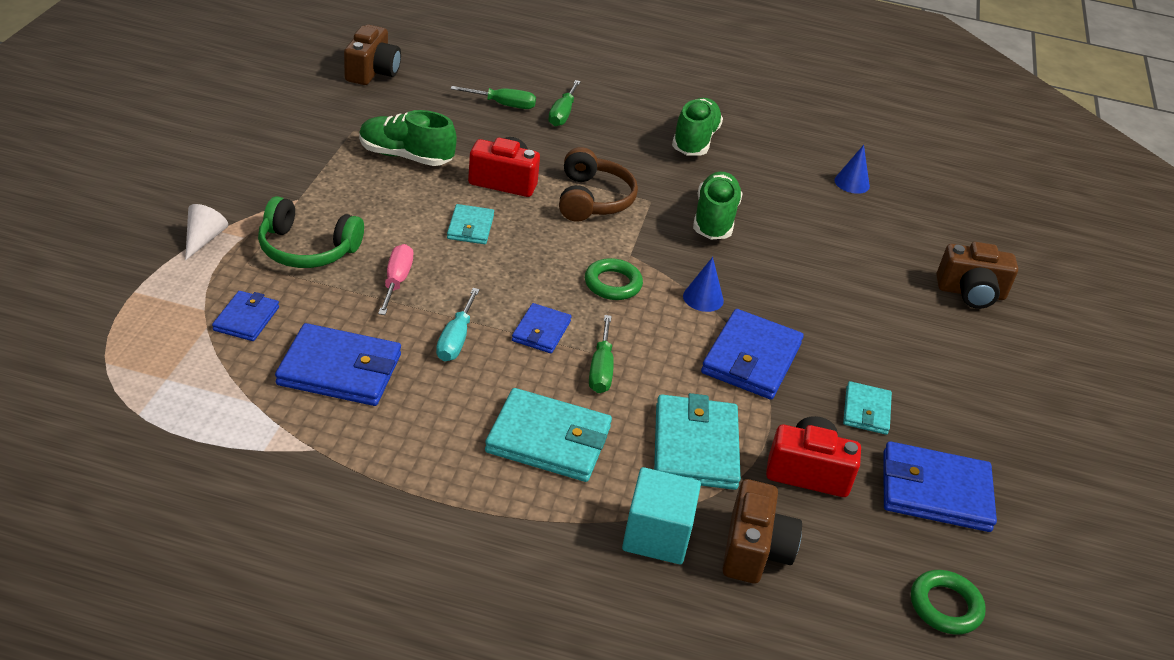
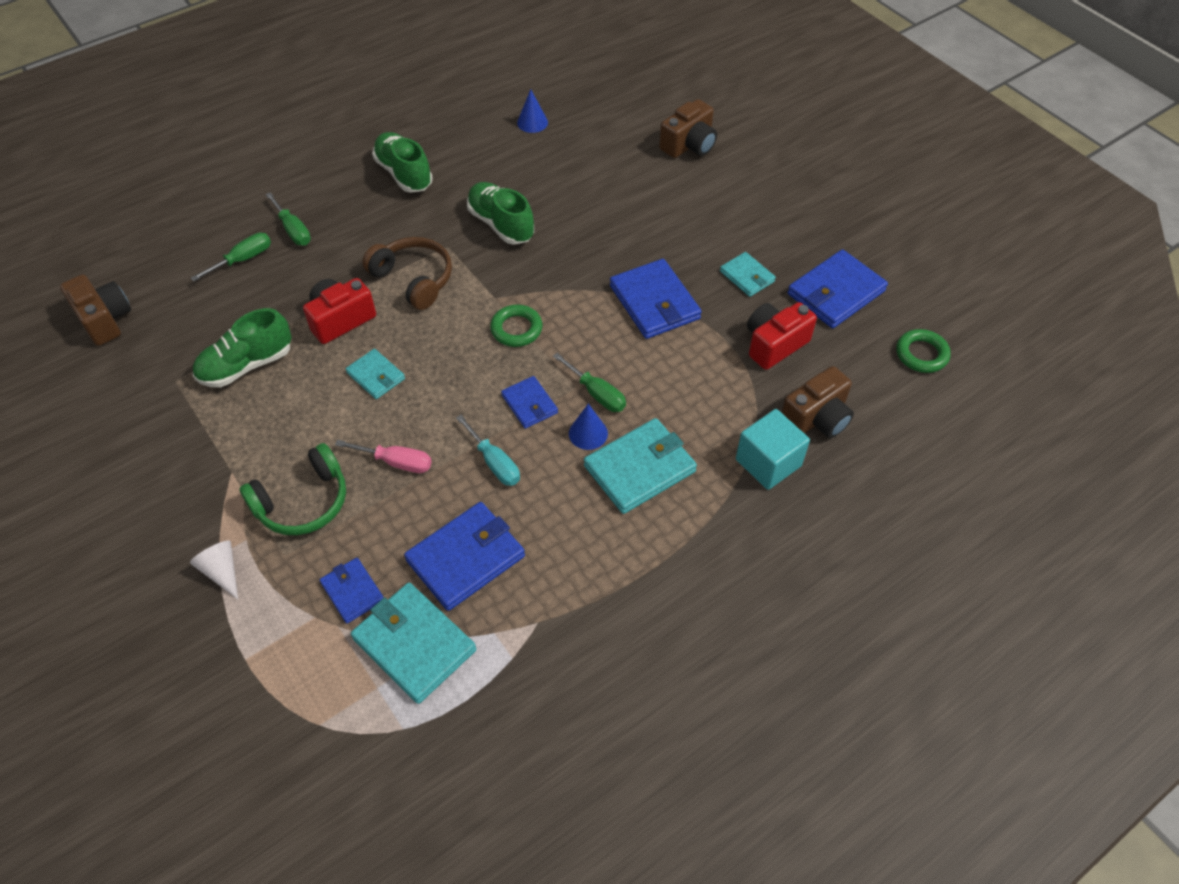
camera: 45 degrees left, 15 degrees up
pink screwdriver [378,244,413,315] -> pink screwdriver turned 150 degrees clockwise [335,440,432,473]
turquoise wallet [654,393,741,490] -> turquoise wallet moved to [351,583,476,704]
blue cone [683,257,724,312] -> blue cone moved to [569,404,608,450]
brown camera [722,479,802,584] -> brown camera turned 90 degrees clockwise [781,366,854,438]

